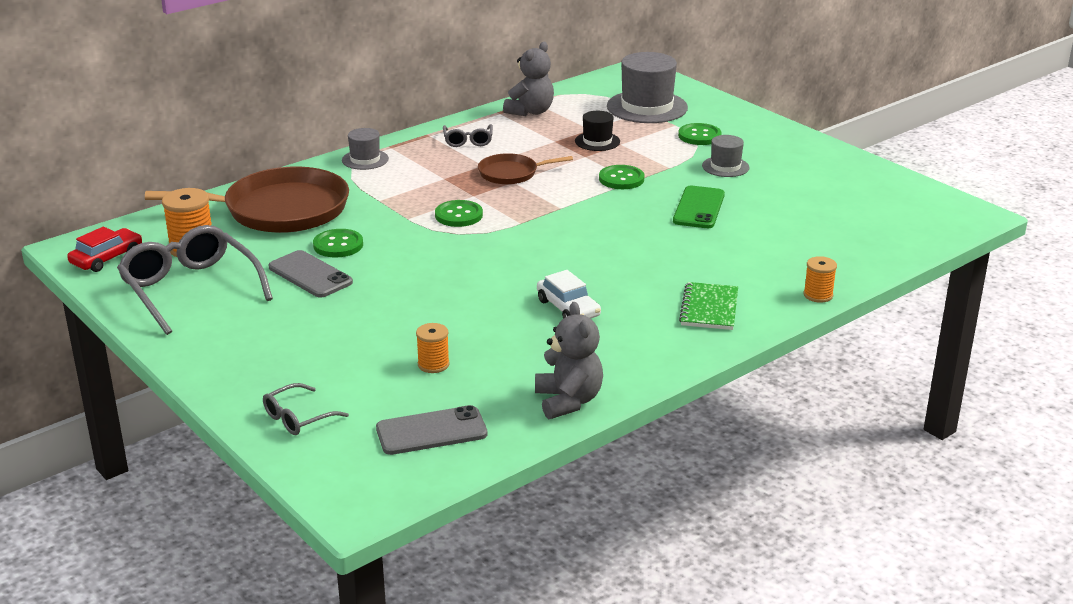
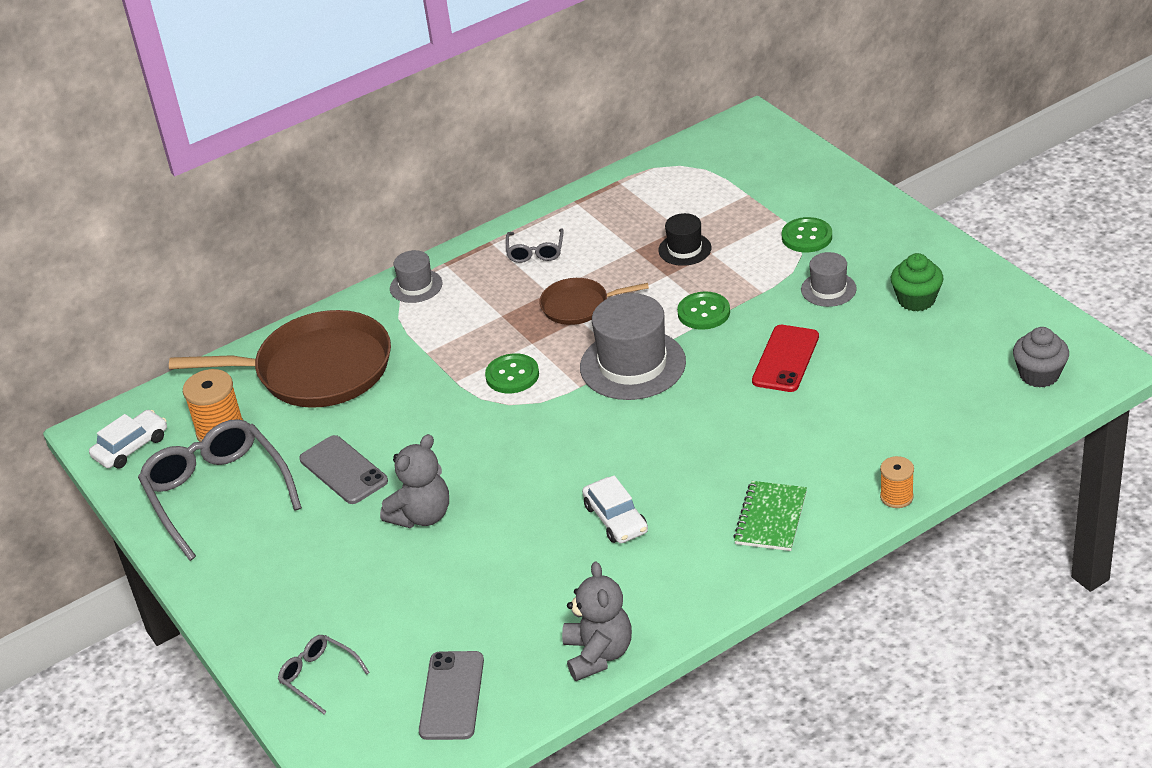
camera: 10 degrees right, 10 degrees up
red car [67,226,142,272] -> white car [89,410,167,469]
grey glasses [263,383,349,435] -> grey glasses turned 75 degrees clockwise [278,635,370,714]
green button [313,229,363,258] -> none
grey phone [376,405,488,455] -> grey phone turned 75 degrees counterclockwise [419,651,484,740]
orange spool [416,323,450,373] -> none
grey teddy bear [503,42,554,116] -> grey teddy bear moved to [380,434,449,528]
grey hat [607,52,688,123] -> grey hat moved to [580,293,686,400]
green phone [673,186,725,228] -> red phone [752,325,819,392]
none -> green cupcake [891,253,943,311]
none -> grey cupcake [1013,327,1069,388]

